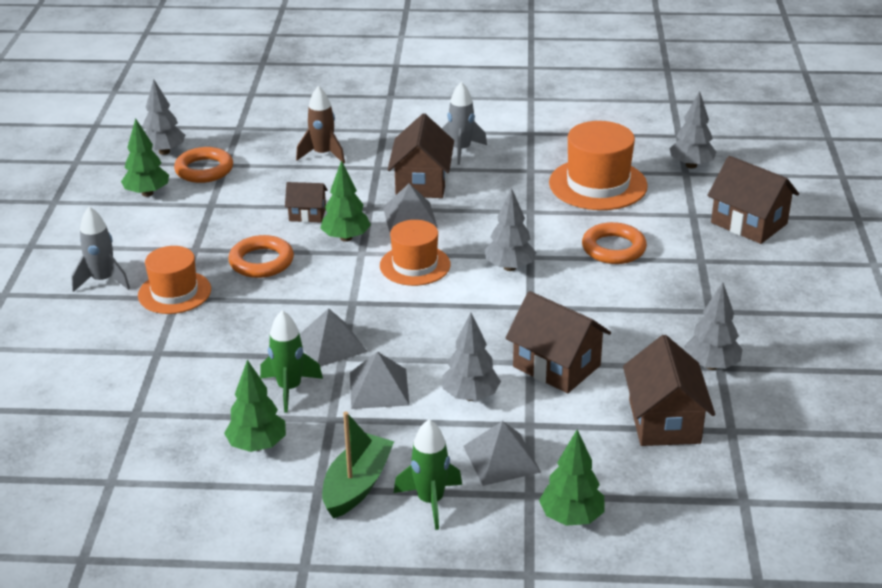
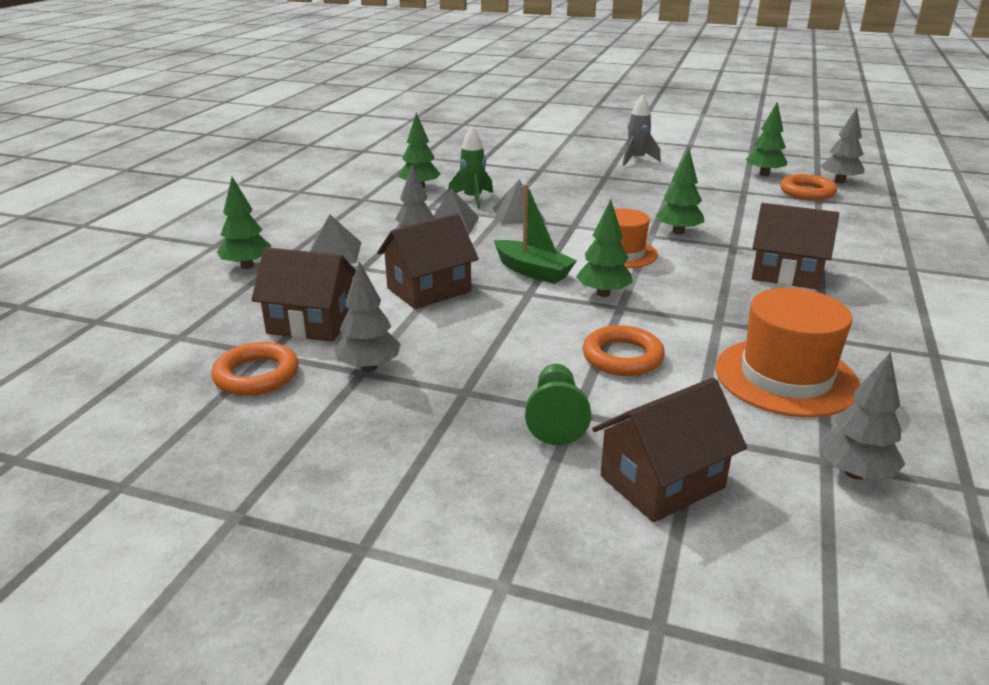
camera: 105 degrees right, 5 degrees down
orange hat [138,246,211,314] -> none
orange ring [228,235,294,278] -> orange ring moved to [211,342,299,396]
brown house [285,182,328,222] -> none
brown rocket [296,86,345,164] -> none
green boat [322,411,394,519] -> green boat moved to [494,184,577,284]
grey pyramid [383,183,438,232] -> none
green rocket [394,419,462,530] -> none
grey rocket [442,82,487,165] -> none
grey tree [485,188,537,271] -> green tree [576,199,633,297]
none -> green pawn [525,364,591,445]

